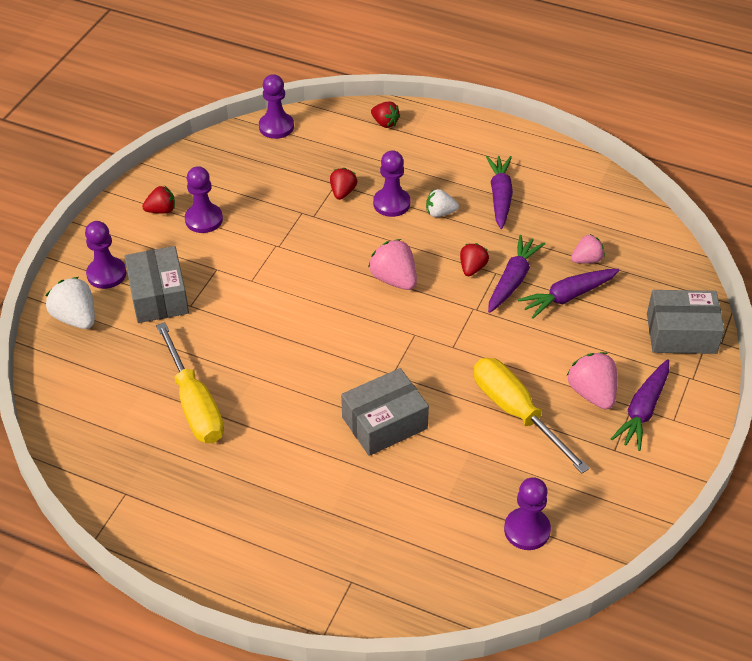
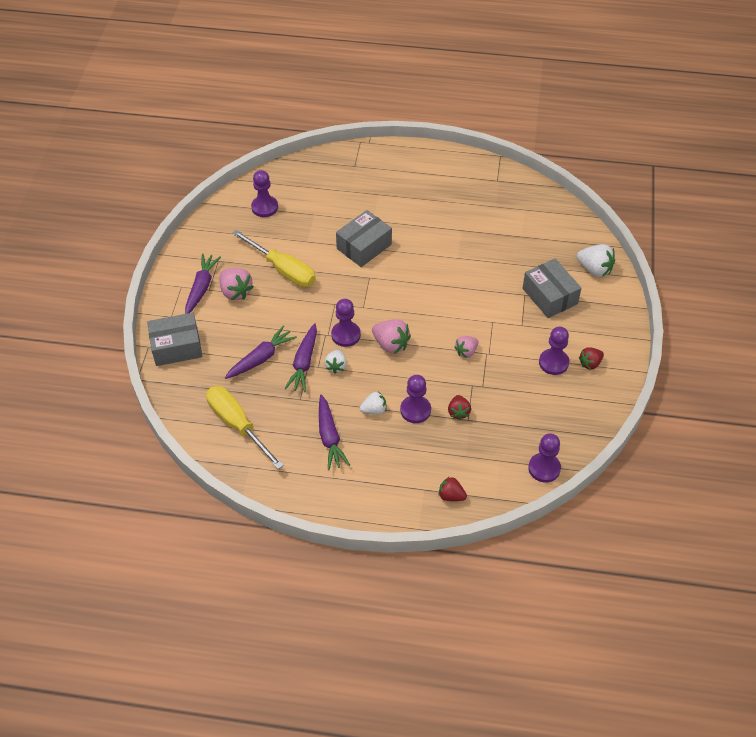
camera: 165 degrees right, 5 degrees up
purple pawn [85,221,126,289] -> purple pawn moved to [331,299,361,347]
yellow screwdriver [156,322,224,443] -> yellow screwdriver moved to [206,386,284,469]
red strawberry [460,243,489,276] -> white strawberry [324,350,347,373]
pink strawberry [571,234,605,264] -> pink strawberry moved to [454,336,479,358]

